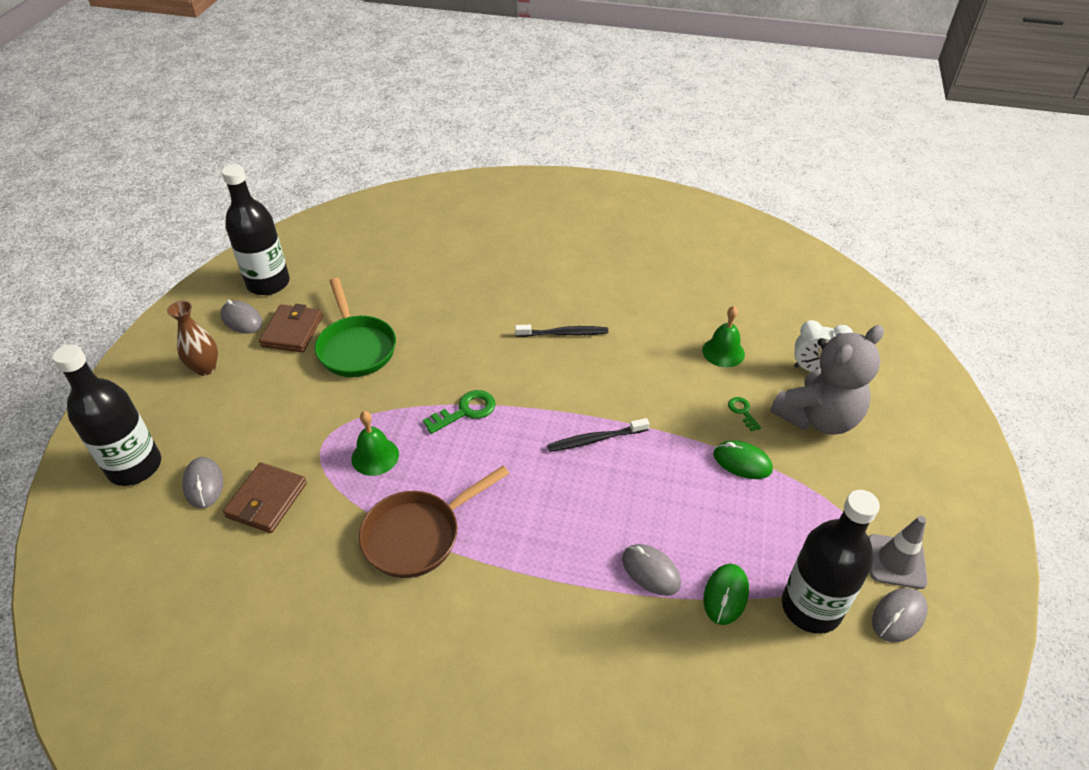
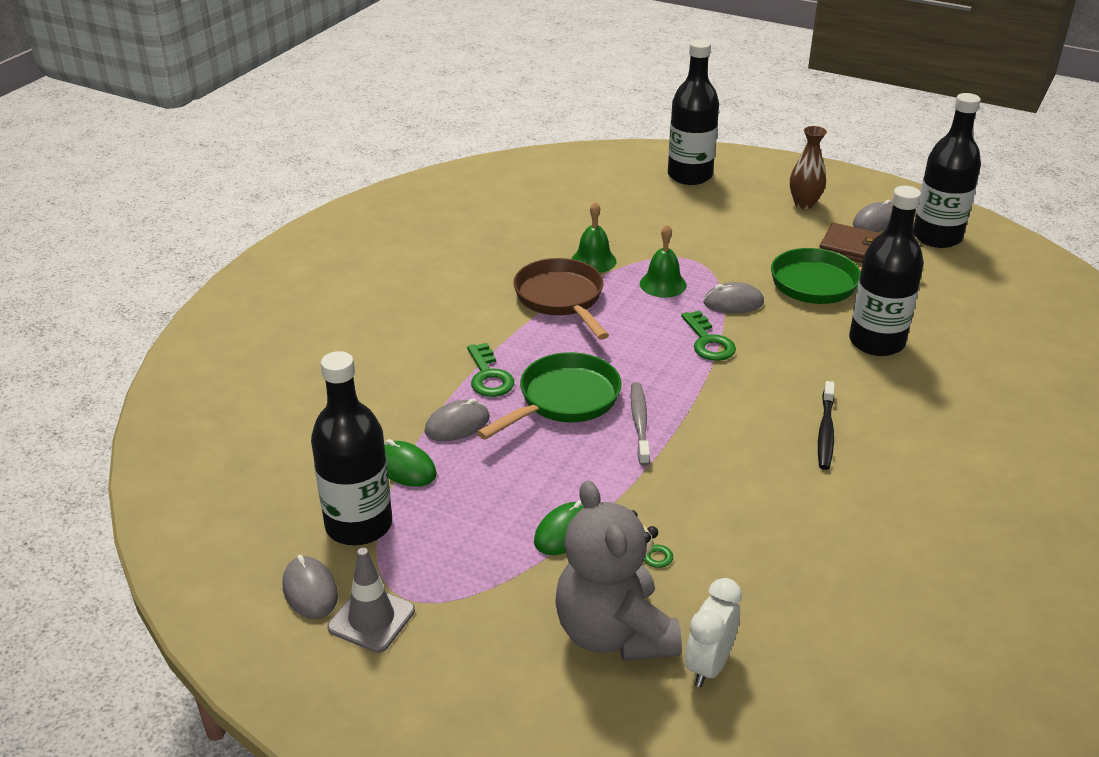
camera: 105 degrees right, 10 degrees down
grey mouse [182,457,223,508] -> grey mouse moved to [703,282,764,313]
brown wallet [223,462,307,533] -> none
black toothbrush [547,418,649,452] -> grey toothbrush [631,382,650,466]
green bell [702,306,745,367] -> green bell moved to [571,202,617,273]
none -> green key [467,343,514,397]
none -> green pan [477,352,622,440]
none -> black bottle [849,186,924,356]

